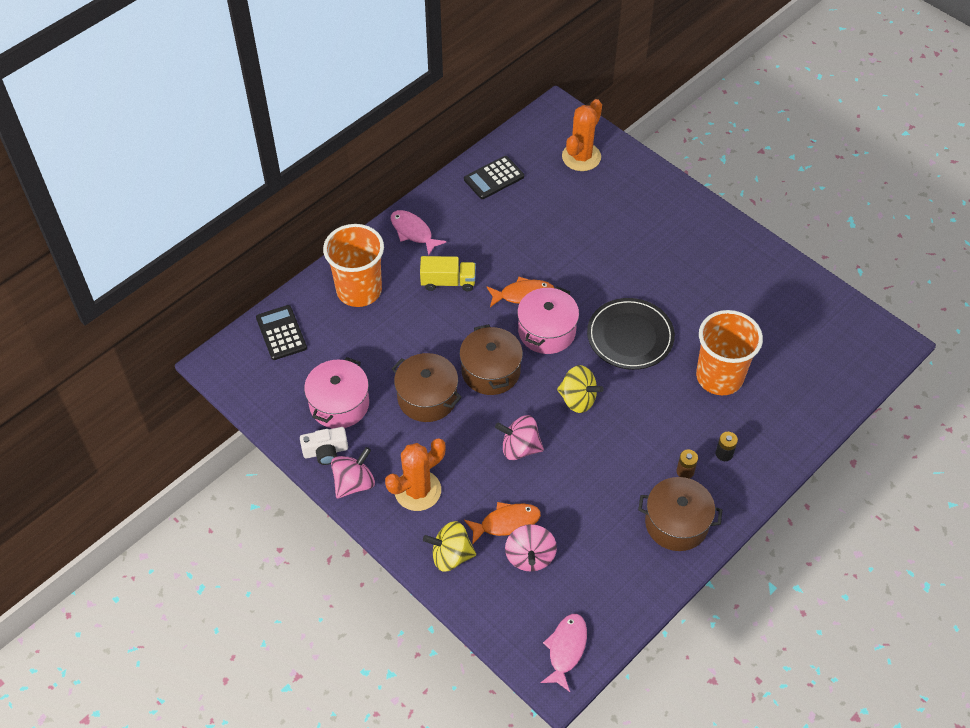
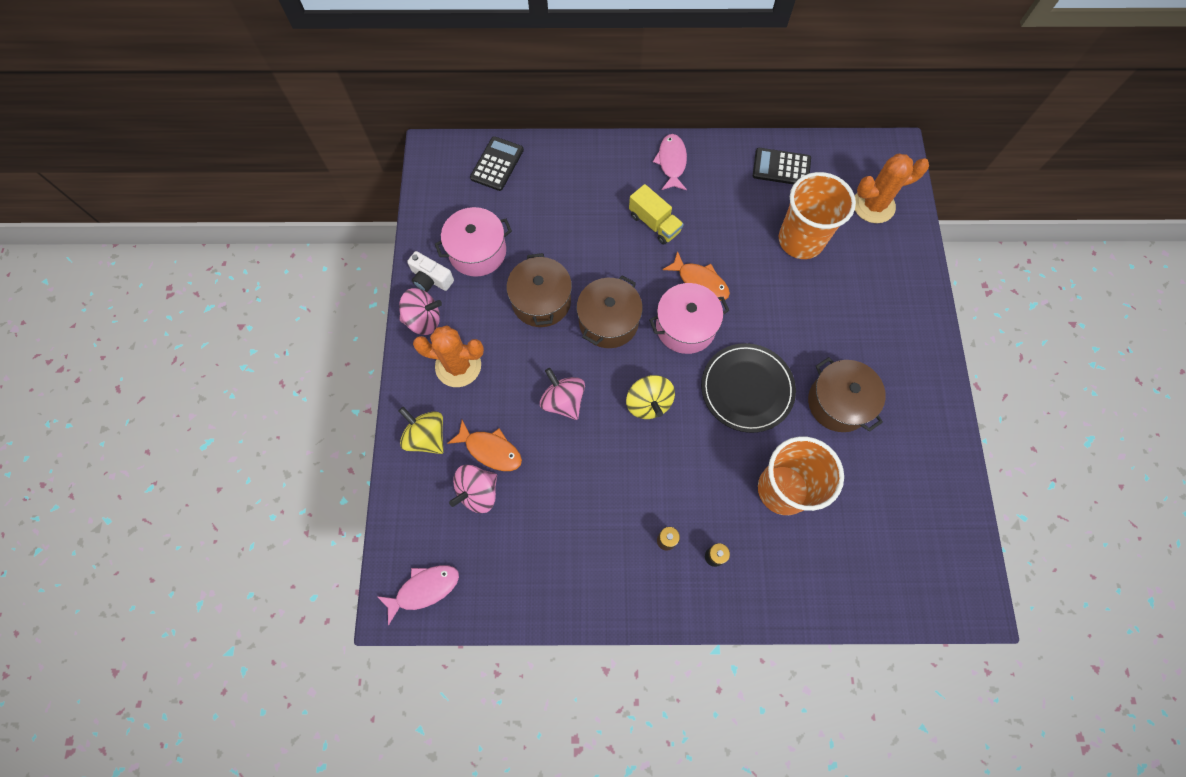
camera: 45 degrees right, 15 degrees up
orange cup [323,224,384,307] -> orange cup moved to [779,172,856,259]
brown pot [638,477,722,551] -> brown pot moved to [808,357,886,432]

